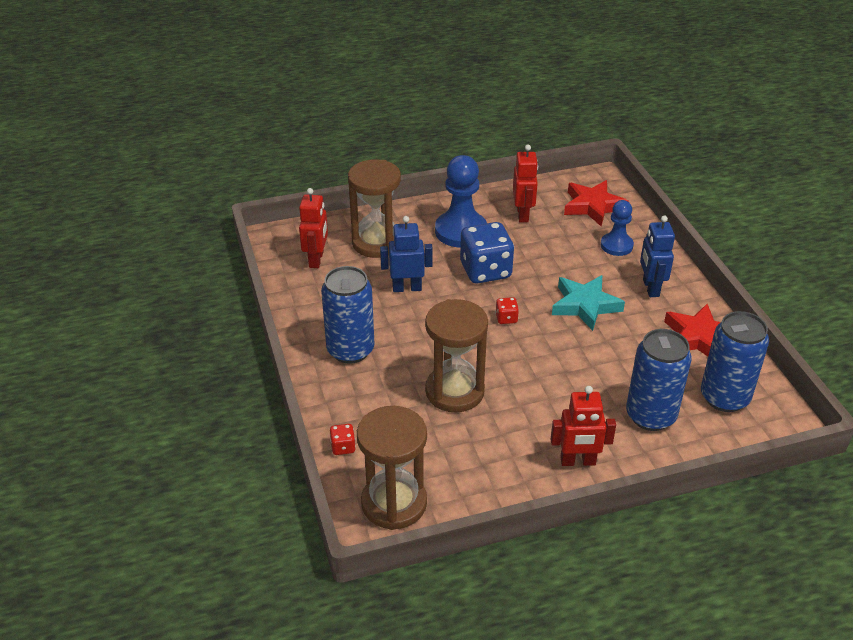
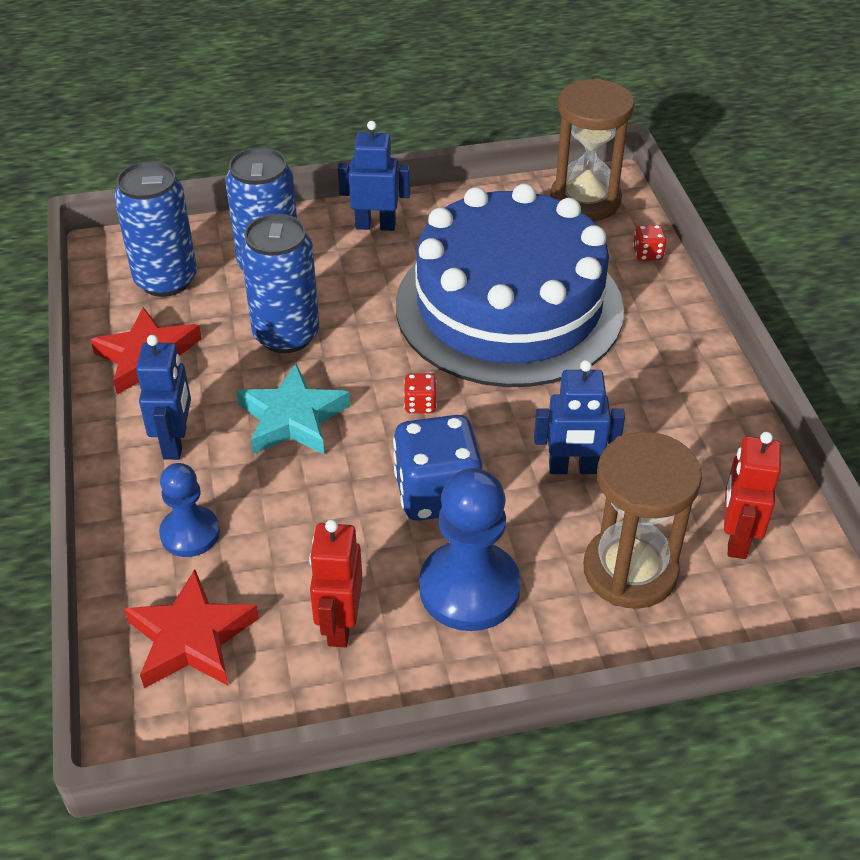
camera: 175 degrees left, 5 degrees up
blue can [321,266,375,364] -> blue can moved to [240,214,319,353]
brown hourglass [425,299,488,413] -> blue cake [396,183,624,387]
red robot [551,386,616,466] -> blue robot [338,121,410,231]

